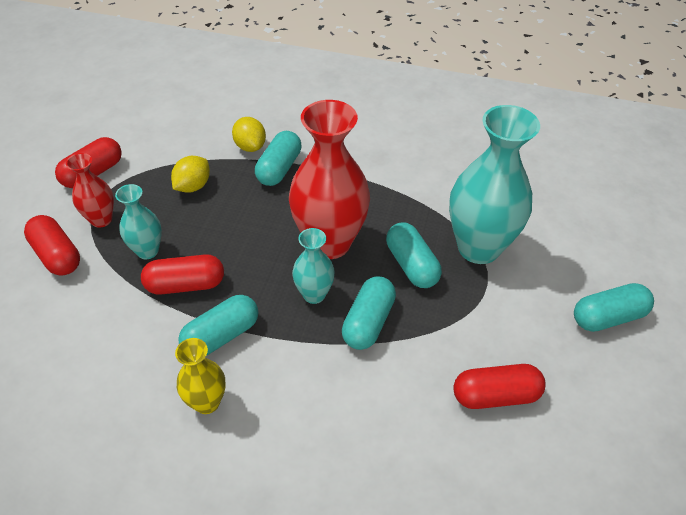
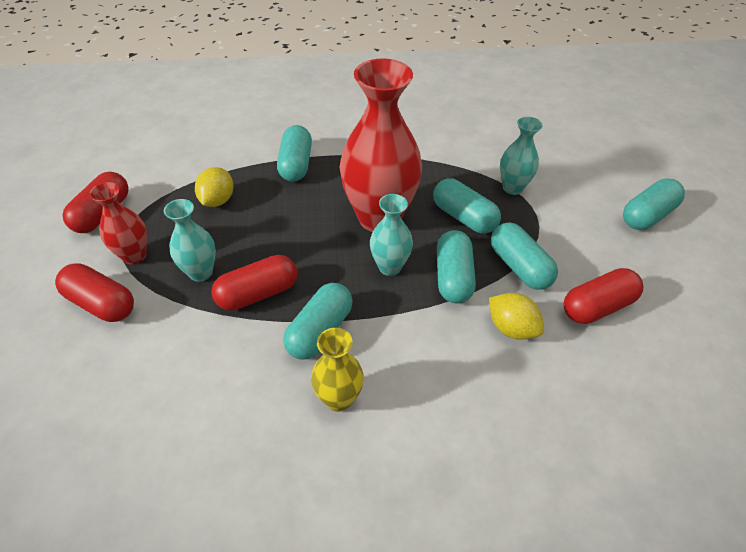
camera: 20 degrees left, 0 degrees up
yellow lemon [232,117,266,152] -> yellow lemon moved to [489,293,544,340]
turquoise vase [449,105,540,264] -> turquoise vase [500,117,543,195], size x0.51
none -> turquoise capsule [491,223,558,290]

